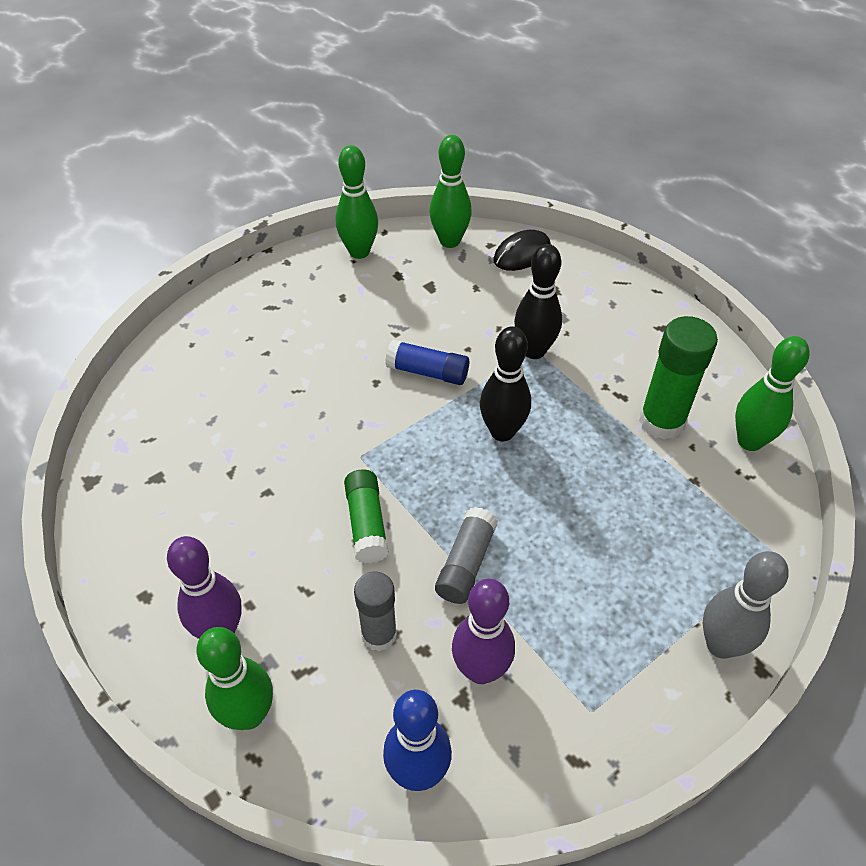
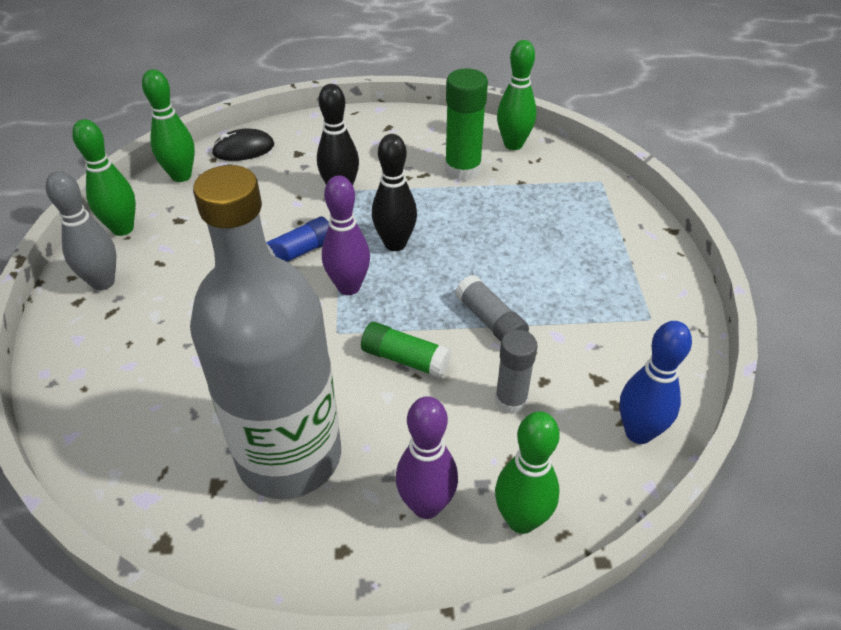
camera: 55 degrees left, 5 degrees down
purple bowling pin [452,579,515,684] -> purple bowling pin moved to [322,175,370,295]
black mouse [493,230,551,271] -> black mouse turned 75 degrees clockwise [212,129,274,161]
grey bowling pin [703,551,789,659] -> grey bowling pin moved to [46,171,116,290]
none -> grey bottle [190,165,341,499]

